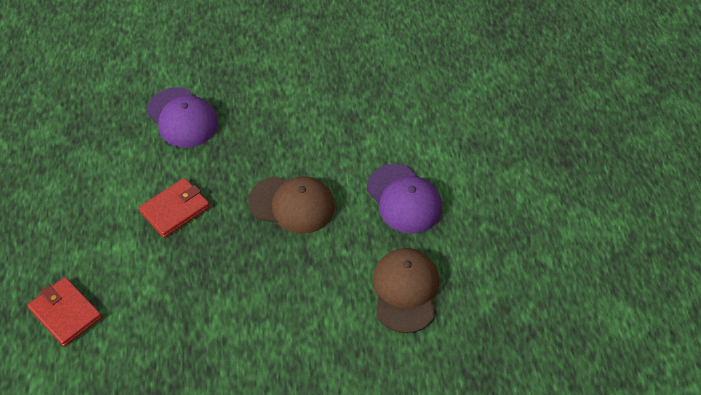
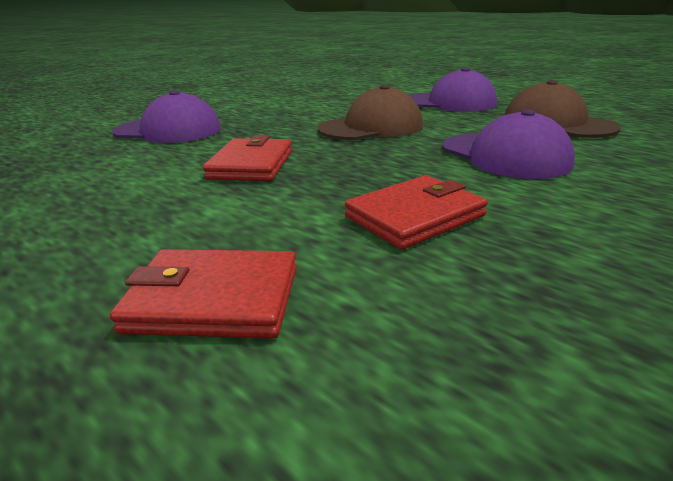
camera: 40 degrees left, 25 degrees down
none -> red wallet [345,175,488,250]
none -> purple cap [442,109,575,179]

